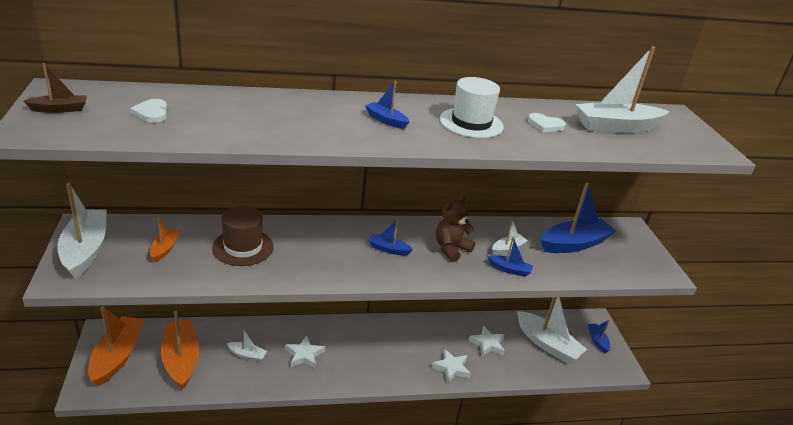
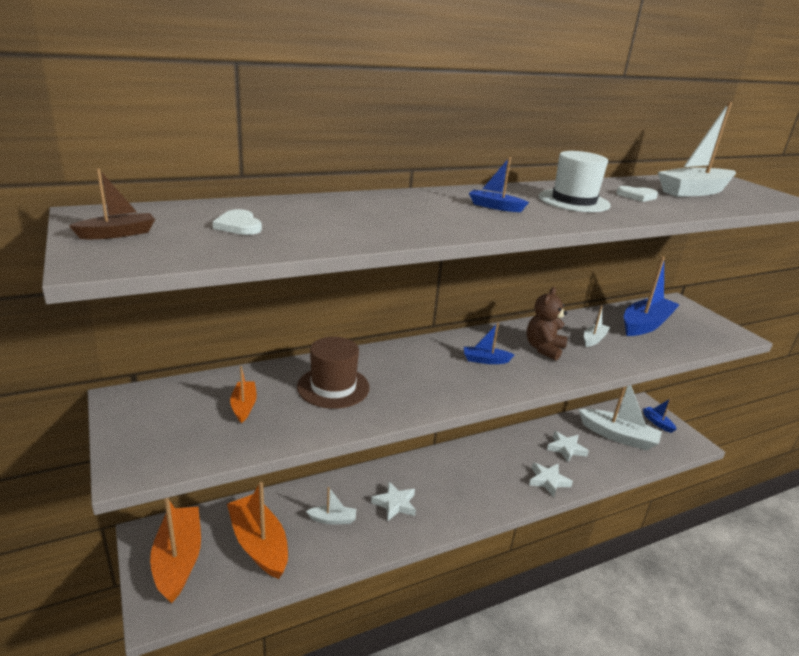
camera: 15 degrees left, 5 degrees down
white boat [57,183,107,279] -> none
blue boat [487,237,533,277] -> none

